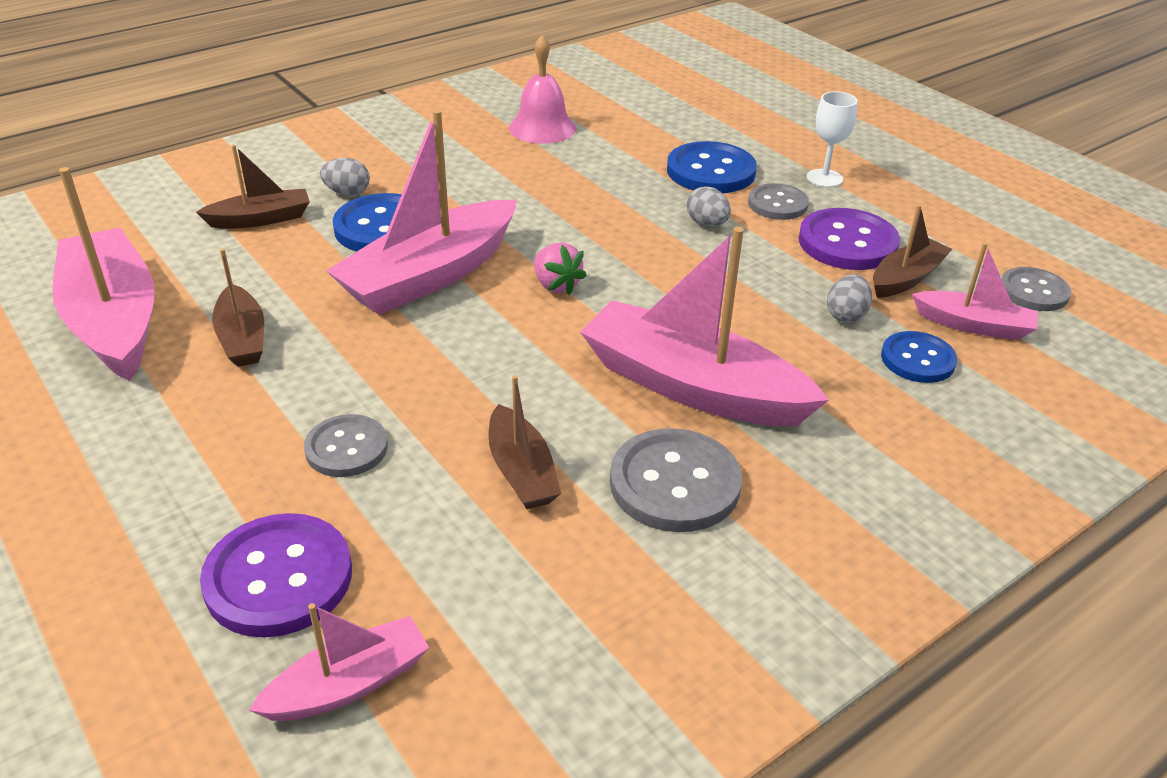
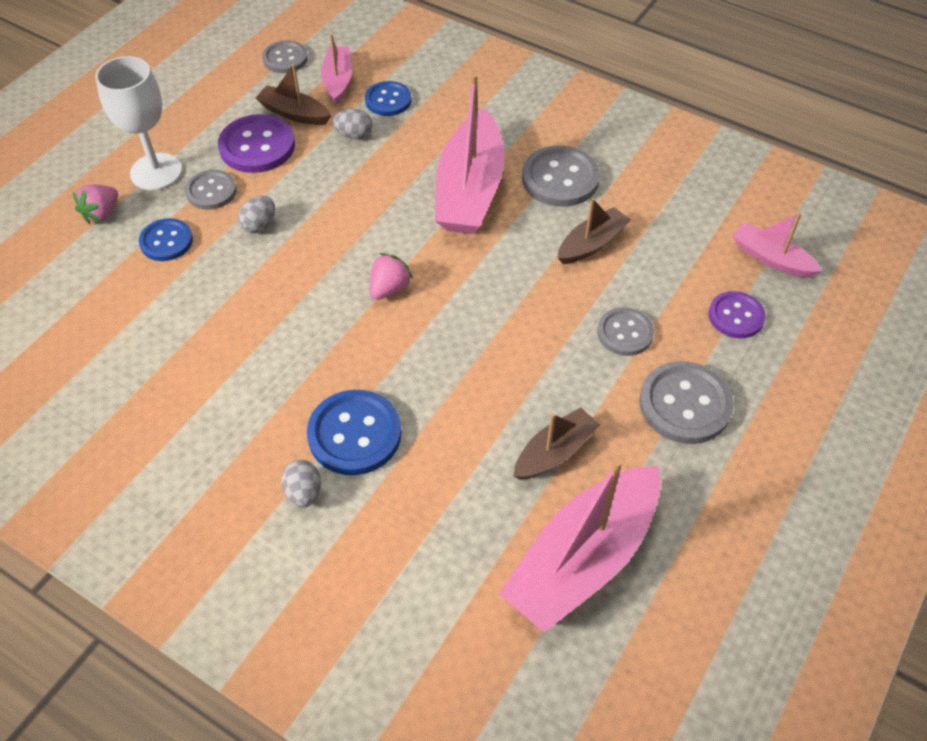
camera: 110 degrees left, 15 degrees up
brown boat [196,145,310,229] -> none
purple button [200,513,352,638] -> purple button [709,291,766,338], size x0.64
pink boat [326,110,517,315] -> none
pink bell [509,35,576,144] -> none
blue button [667,141,757,193] -> blue button [139,218,193,261], size x0.64
white goblet [807,91,858,188] -> white goblet [95,56,182,190], size x1.66
none -> pink strawberry [73,185,118,224]
none -> grey button [639,361,734,444]

